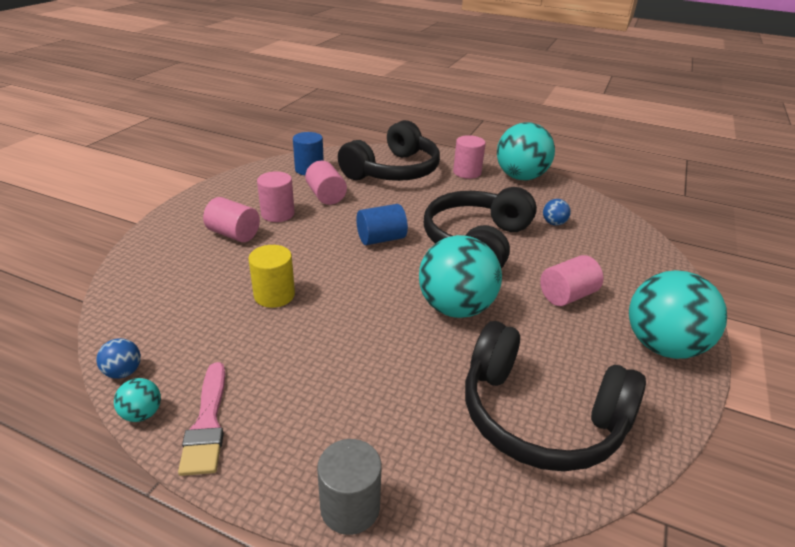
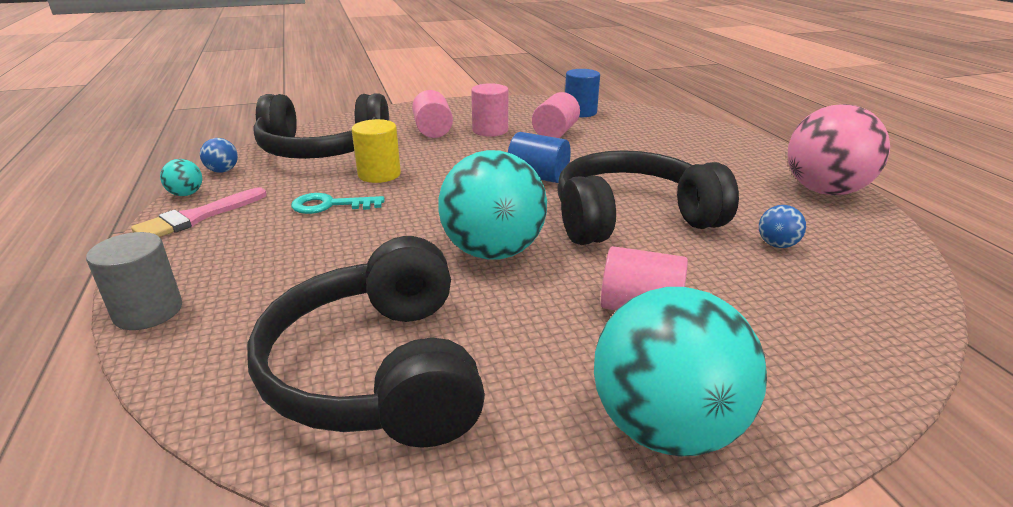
camera: 50 degrees right, 5 degrees down
black headphones [338,120,440,181] -> black headphones moved to [253,93,389,159]
pink cylinder [453,135,486,179] -> none
turquoise ball [497,122,555,180] -> pink ball [788,104,890,195]
none -> turquoise key [291,193,385,214]

